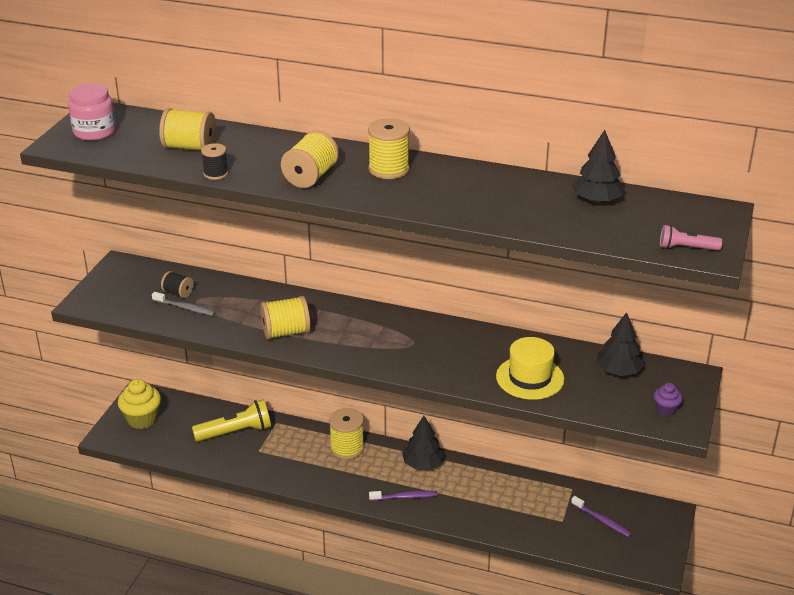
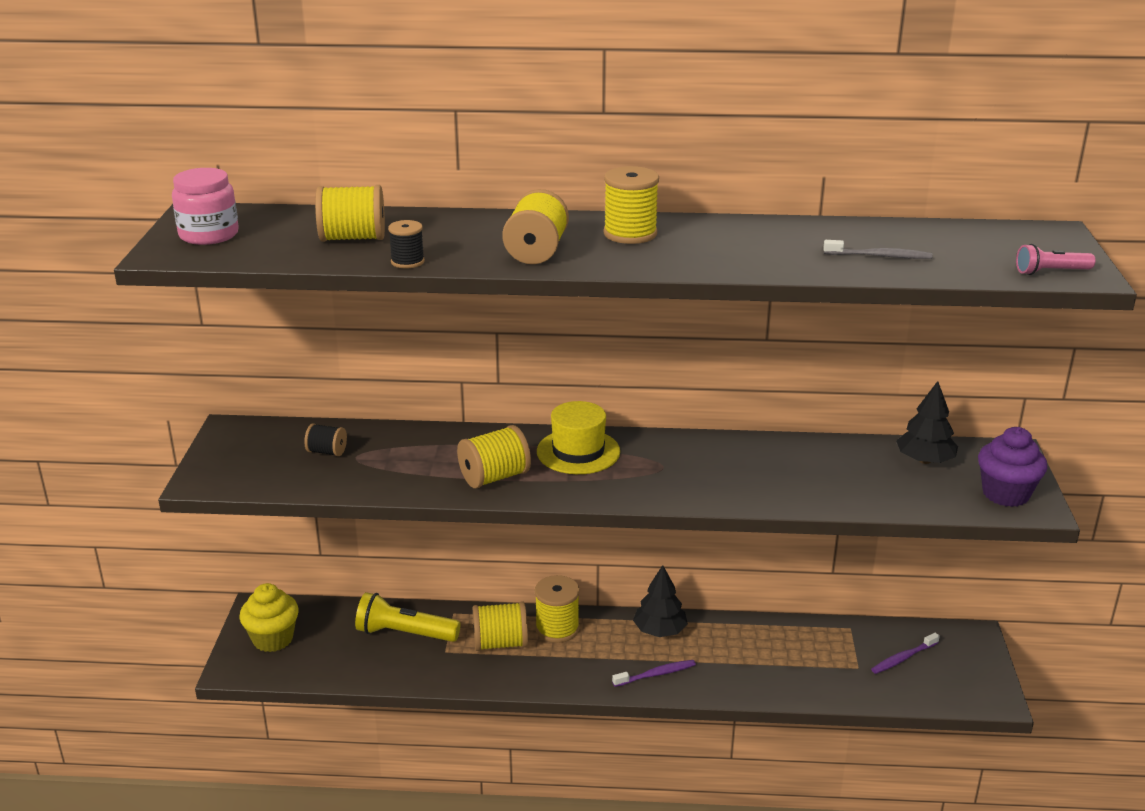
camera: 15 degrees left, 5 degrees down
grey toothbrush [152,292,215,316] -> grey toothbrush moved to [823,240,933,259]
yellow flashlight [192,399,271,442] -> yellow flashlight turned 135 degrees counterclockwise [355,592,461,642]
yellow hat [496,337,564,400] -> yellow hat moved to [537,401,620,474]
purple toothbrush [571,496,632,537] -> purple toothbrush turned 120 degrees clockwise [871,633,940,674]
black tree [572,130,625,203] -> none
purple cupcake [653,383,683,416] -> purple cupcake [978,427,1047,507], size x1.84
none -> yellow spool [473,601,528,651]

